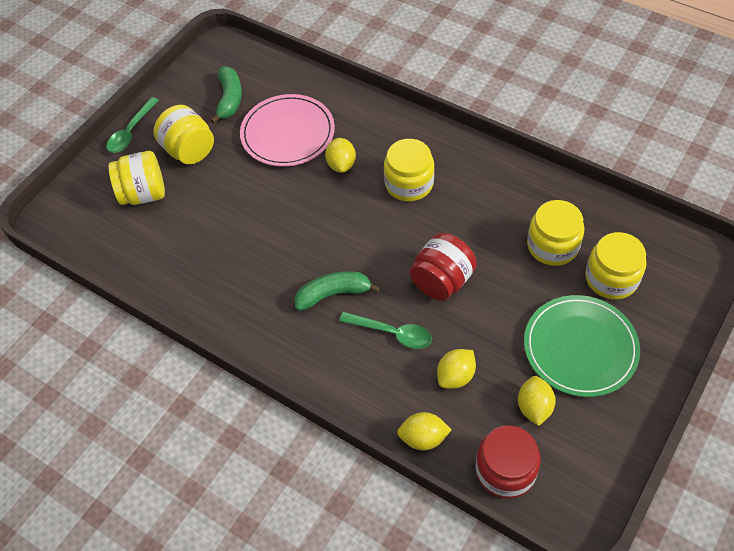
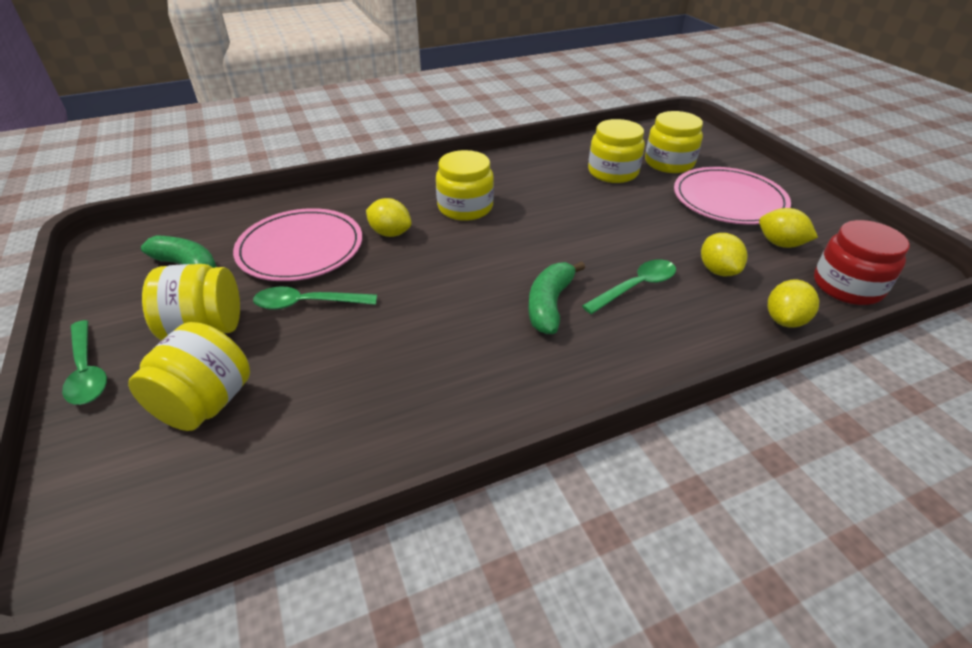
camera: 60 degrees left, 15 degrees down
red jar [410,233,477,301] -> none
green plate [524,295,640,397] -> pink plate [674,167,791,225]
none -> green spoon [253,286,377,310]

